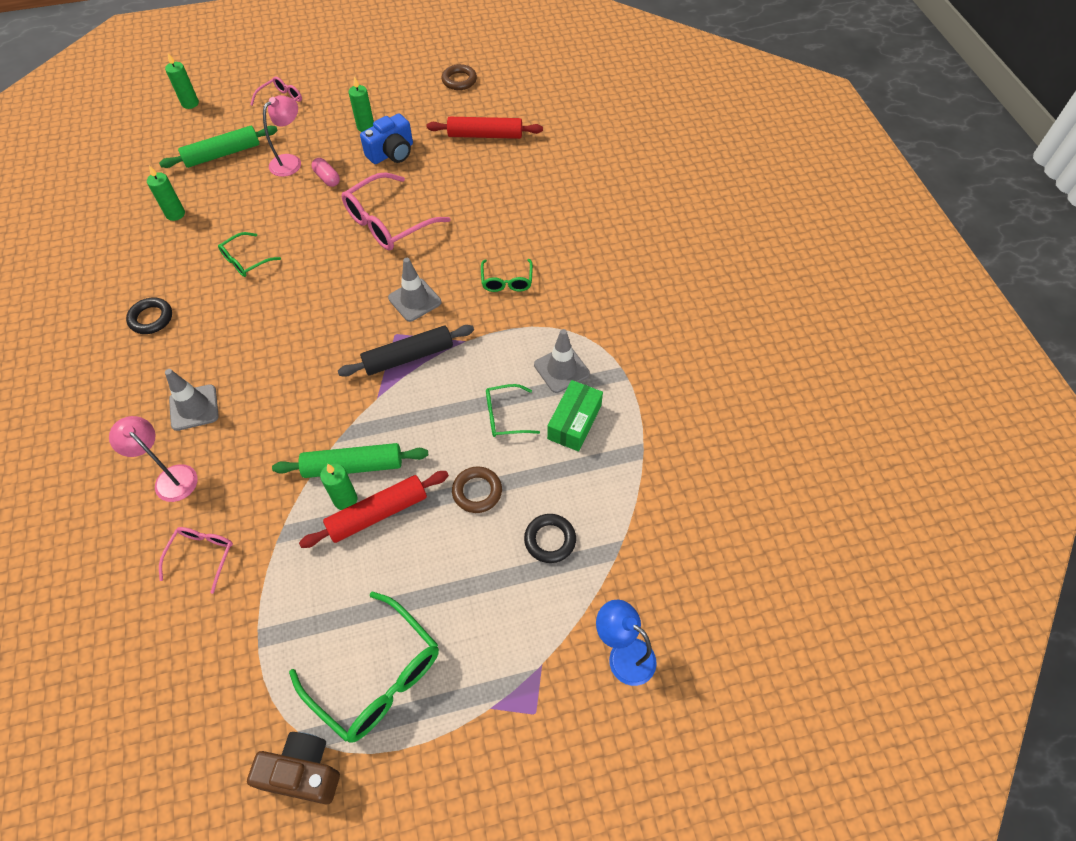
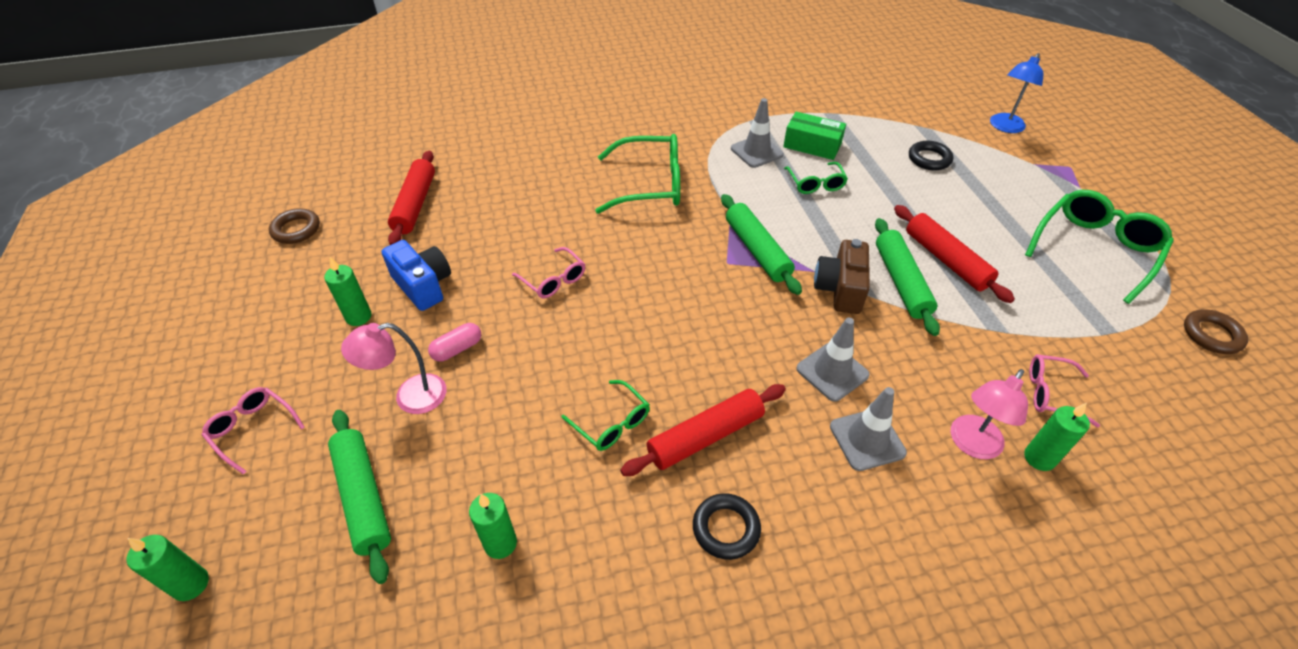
camera: 90 degrees left, 10 degrees down
brown camera [247,732,340,804] -> brown camera moved to [814,239,870,314]
pink lamp [263,95,301,177] -> pink lamp turned 60 degrees counterclockwise [341,323,447,414]
green candle [320,463,357,510] -> green candle moved to [1024,403,1090,471]
black rolling pin [338,325,474,377] -> green rolling pin [721,194,802,295]
pink glasses [341,172,450,250] -> pink glasses [512,247,585,298], size x0.55
grey traffic cone [388,258,441,322] -> grey traffic cone moved to [796,318,870,402]
brown ring [452,467,502,513] -> brown ring moved to [1184,309,1248,354]
green glasses [481,259,533,292] -> green glasses [595,134,680,214], size x1.83
none -> red rolling pin [620,384,786,476]

